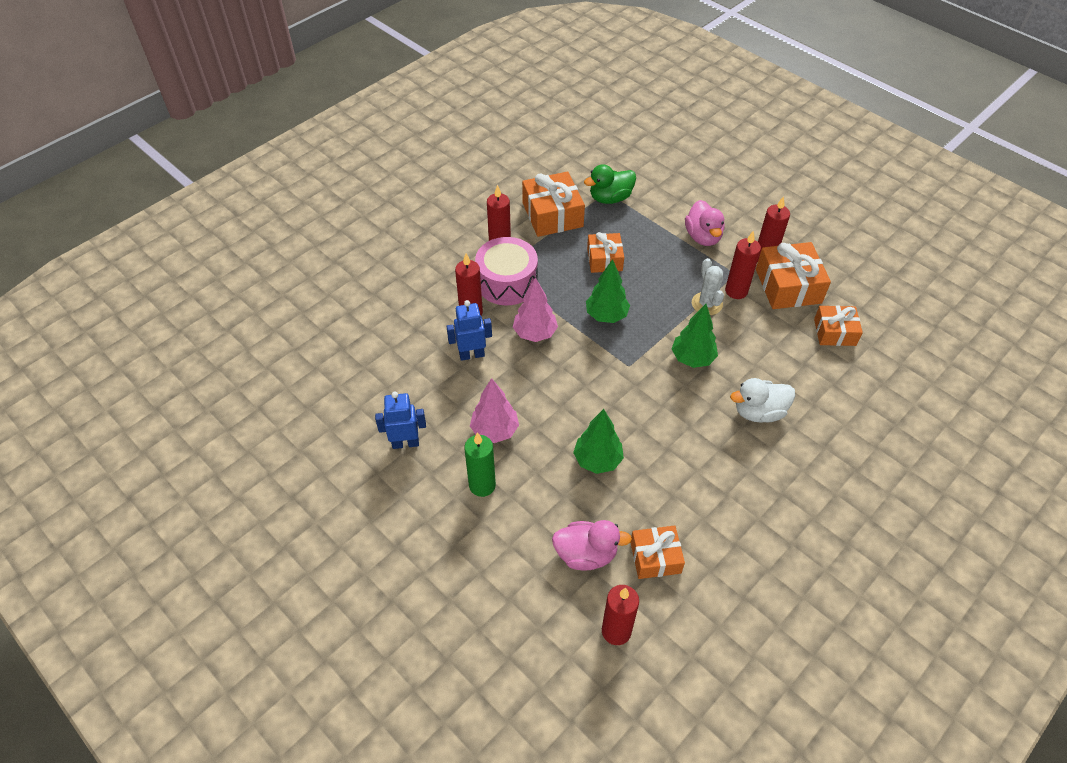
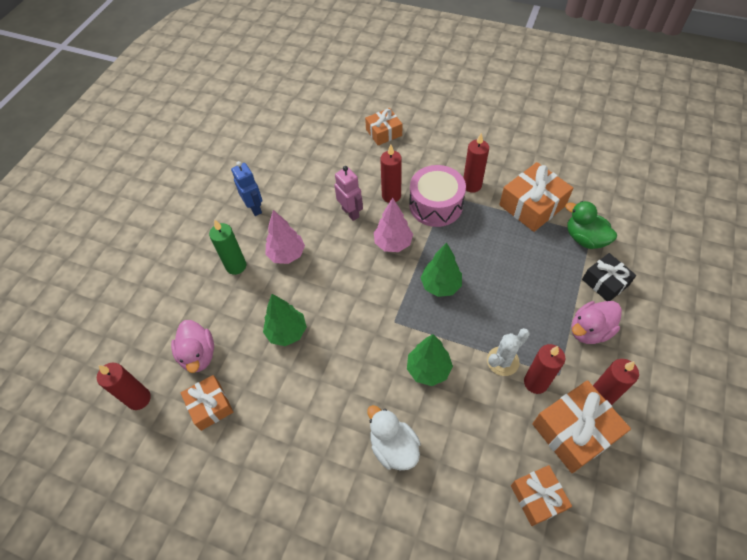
camera: 70 degrees right, 5 degrees up
blue robot [446,300,492,361] -> pink robot [334,166,363,221]
orange gift [587,232,624,273] -> orange gift moved to [365,108,402,146]
none -> black gift [582,253,636,301]

